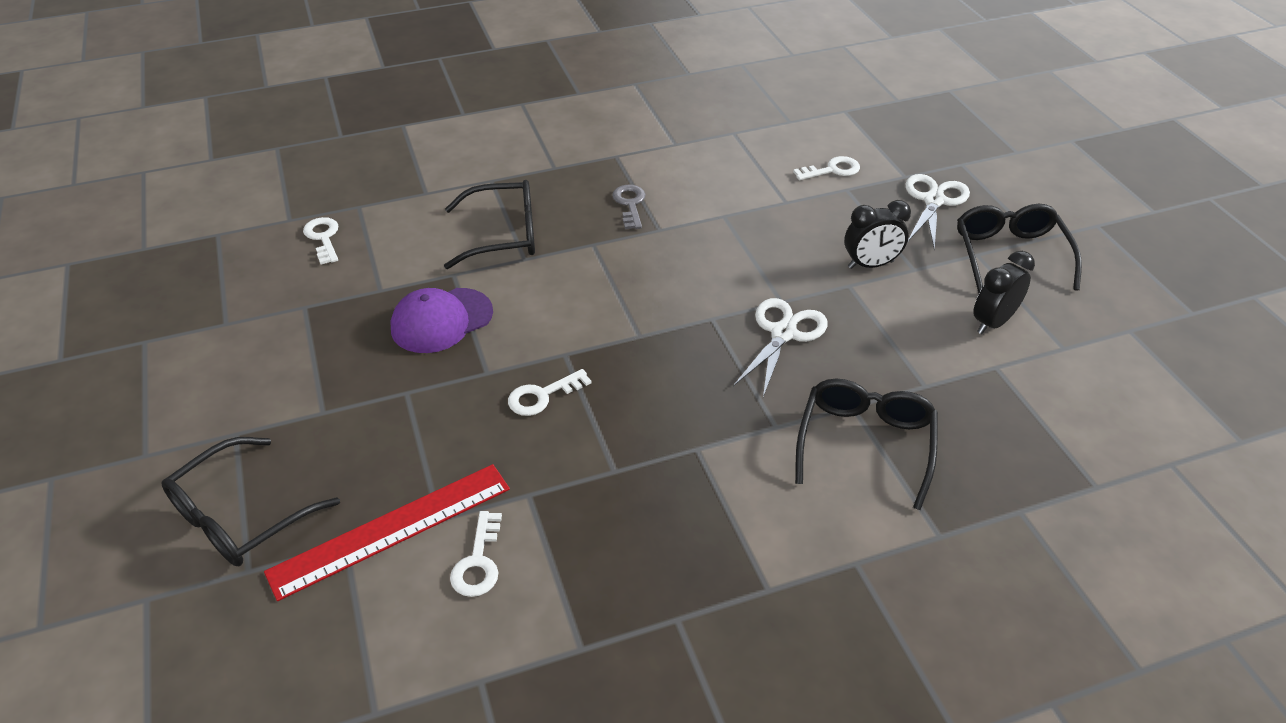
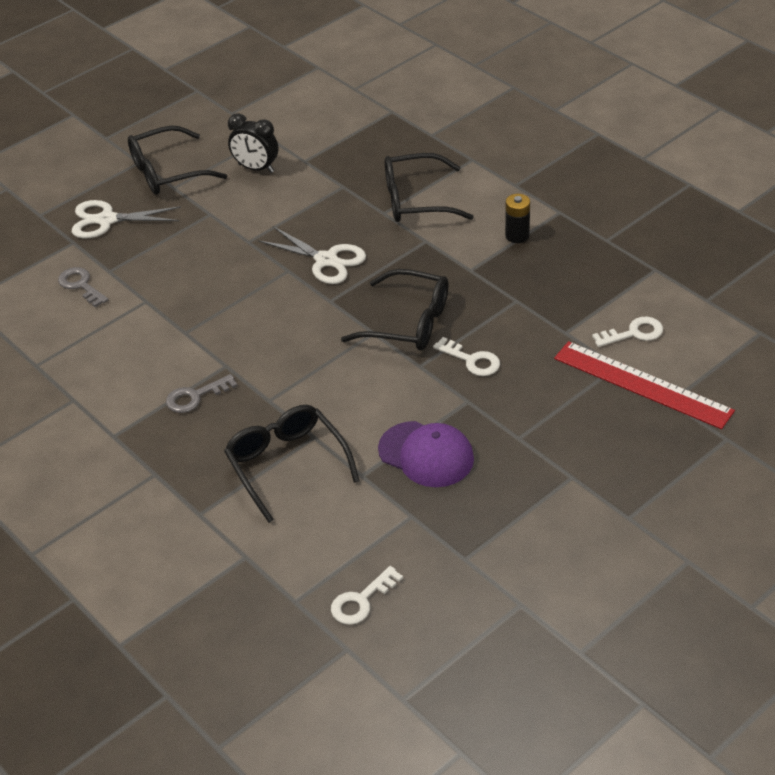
camera: 110 degrees left, 0 degrees up
black glasses [162,437,340,566] -> black glasses moved to [341,269,449,350]
white scissors [733,298,828,397] -> white scissors turned 150 degrees counterclockwise [258,226,366,284]
white key [793,156,860,180] -> grey key [58,267,108,307]
black clock [845,200,911,269] -> none
none -> black battery [505,194,530,243]

